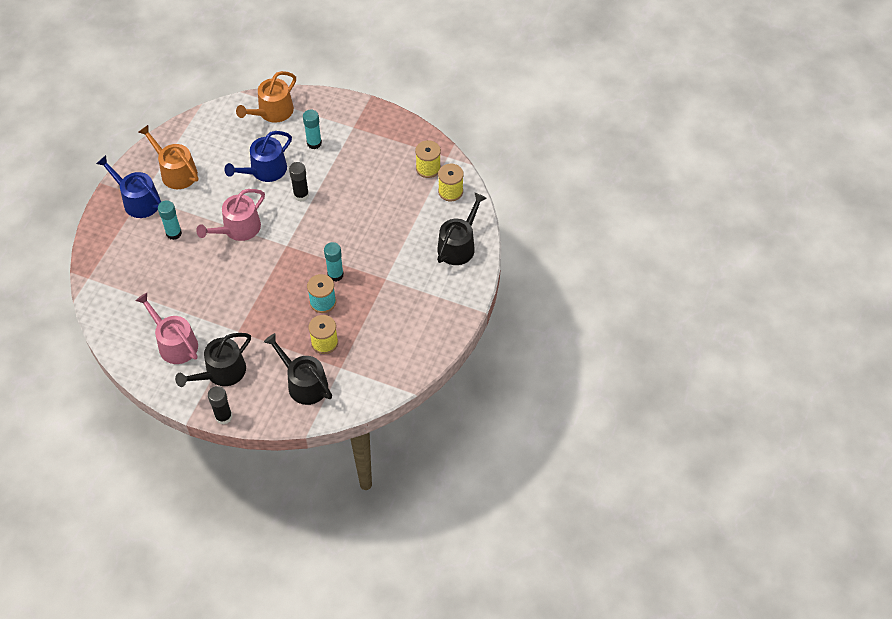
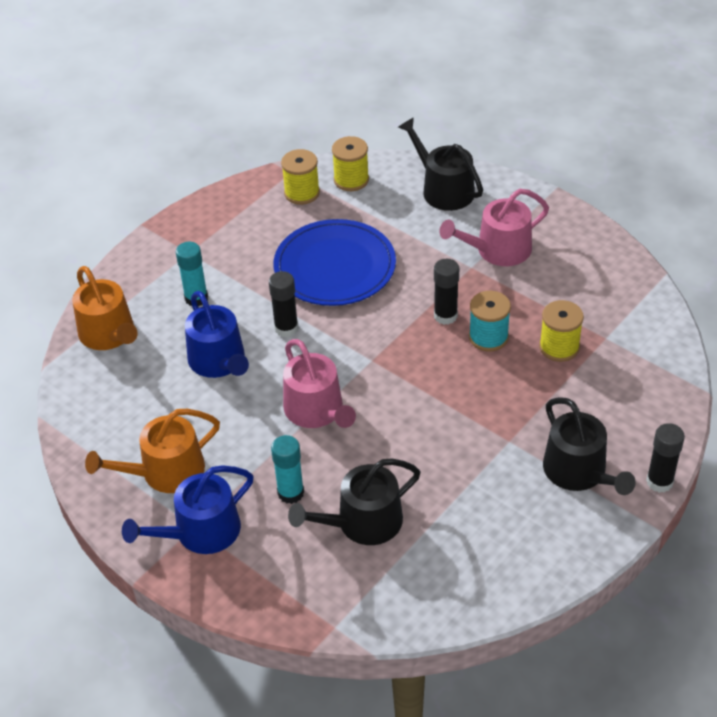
camera: 70 degrees left, 10 degrees down
pink watering can [135,293,198,364] -> pink watering can moved to [440,189,549,266]
black watering can [264,333,332,405] -> black watering can moved to [288,459,420,545]
turquoise glue stick [324,242,344,281] -> black glue stick [434,259,459,325]
none -> blue plate [274,219,396,306]

